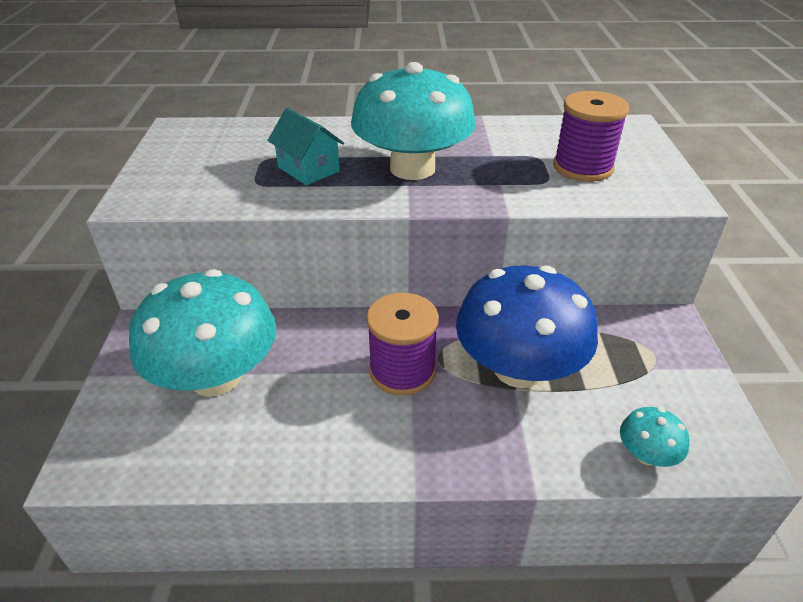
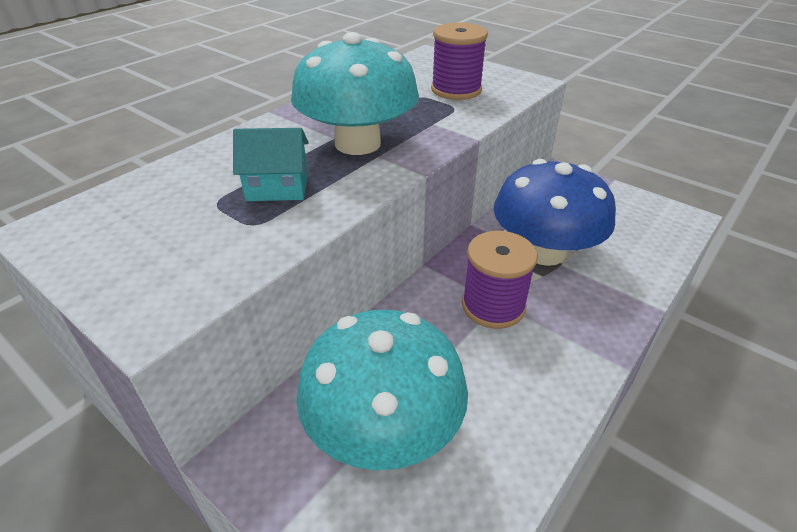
camera: 50 degrees left, 0 degrees up
turquoise mushroom [620,407,689,467] -> none

